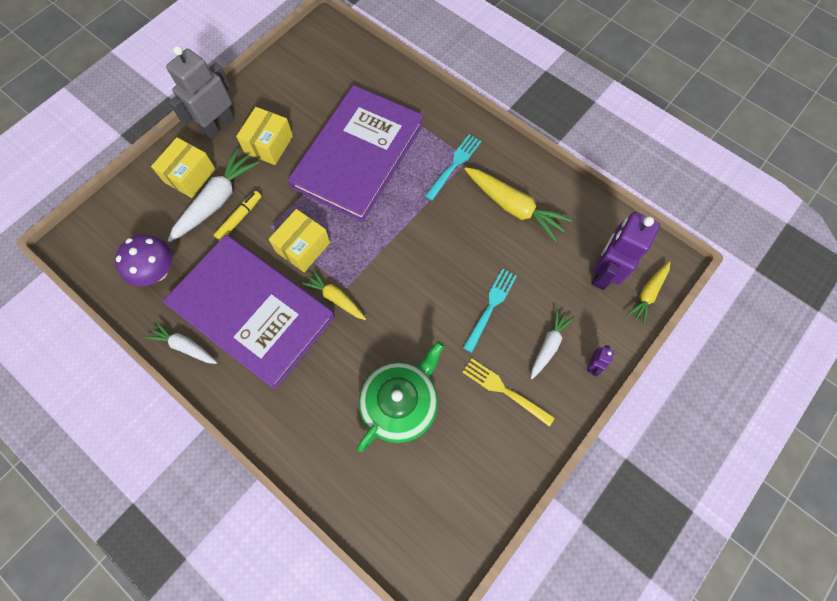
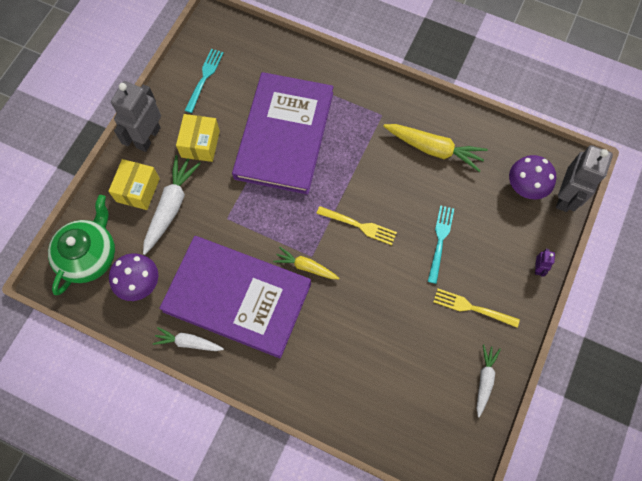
camera: 15 degrees left, 0 degrees up
yellow marker [214,191,262,241] -> none
yellow box [268,209,330,272] -> none
green teapot [357,341,444,452] -> green teapot moved to [48,195,115,295]
turquoise fork [425,134,481,201] -> turquoise fork moved to [184,49,224,113]
white carrot [531,308,575,379] -> white carrot moved to [476,344,501,417]
purple robot [592,212,660,290] -> purple mushroom [509,155,556,199]
yellow carrot [627,261,670,326] -> grey robot [556,145,613,212]
none -> yellow fork [316,206,397,245]

